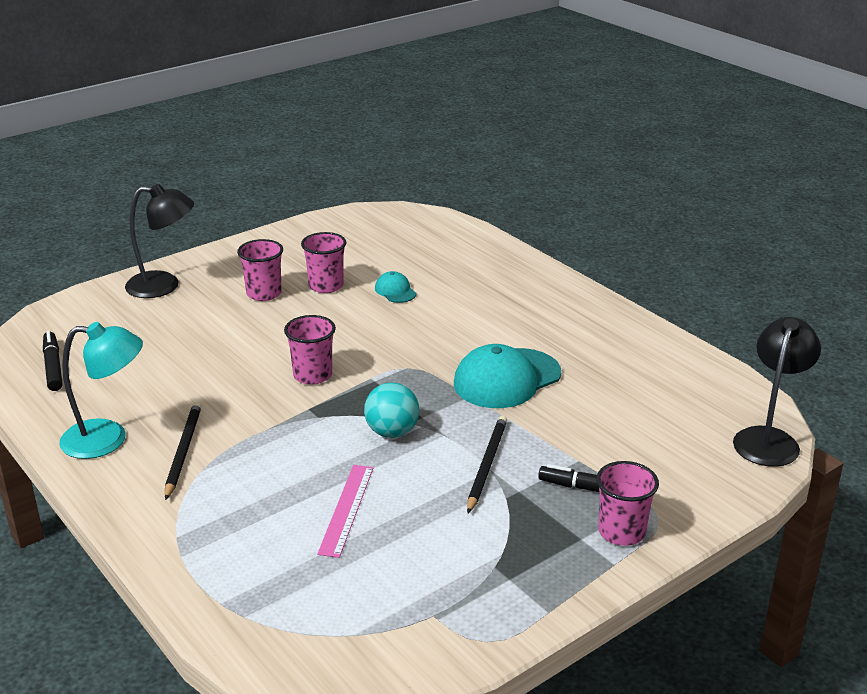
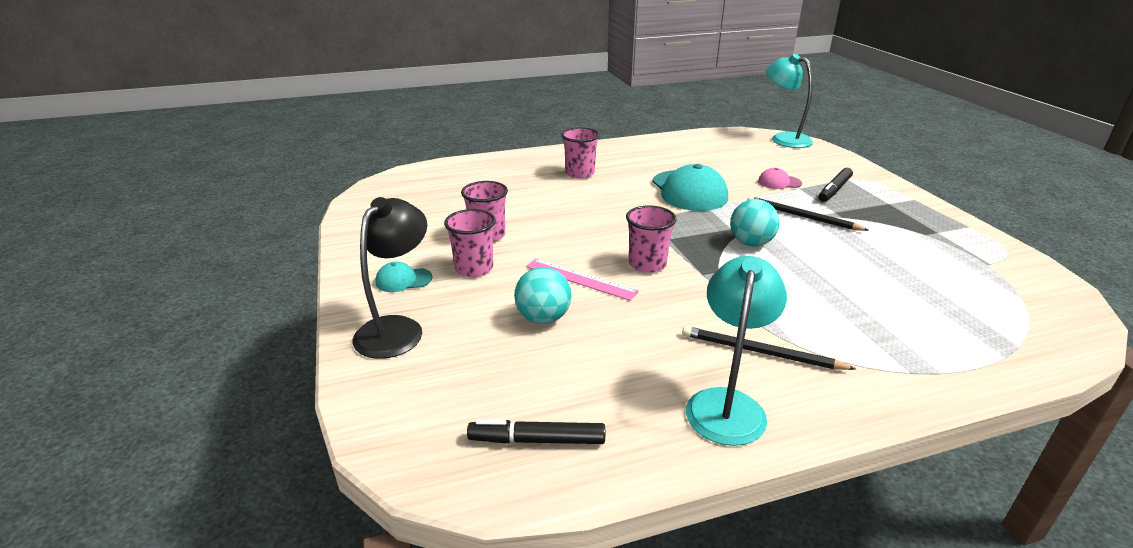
camera: 70 degrees left, 0 degrees up
pink ruler [317,465,374,558] -> pink ruler moved to [526,258,639,301]
turquoise cap [375,271,417,303] -> turquoise cap moved to [375,262,433,292]
pink cup [596,461,659,546] -> pink cup moved to [561,127,600,179]
black lamp [733,317,821,467] -> turquoise lamp [766,54,813,148]
none -> turquoise ball [514,267,572,324]
none -> pink cap [758,168,802,189]

